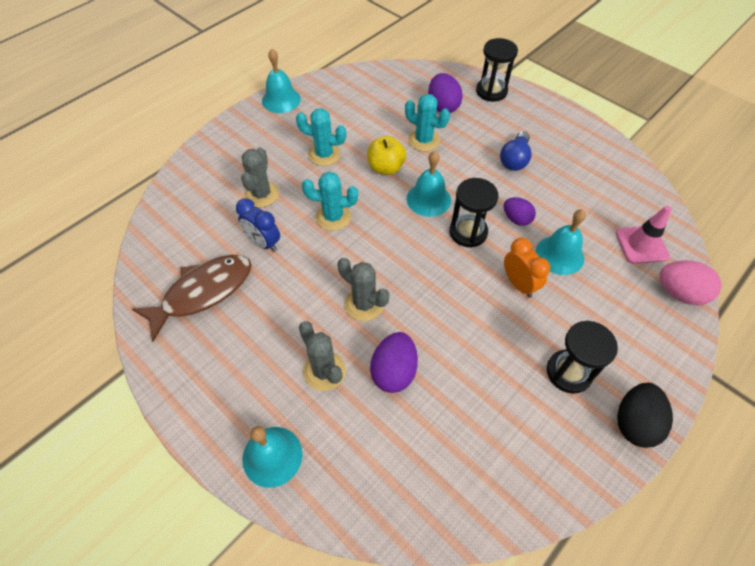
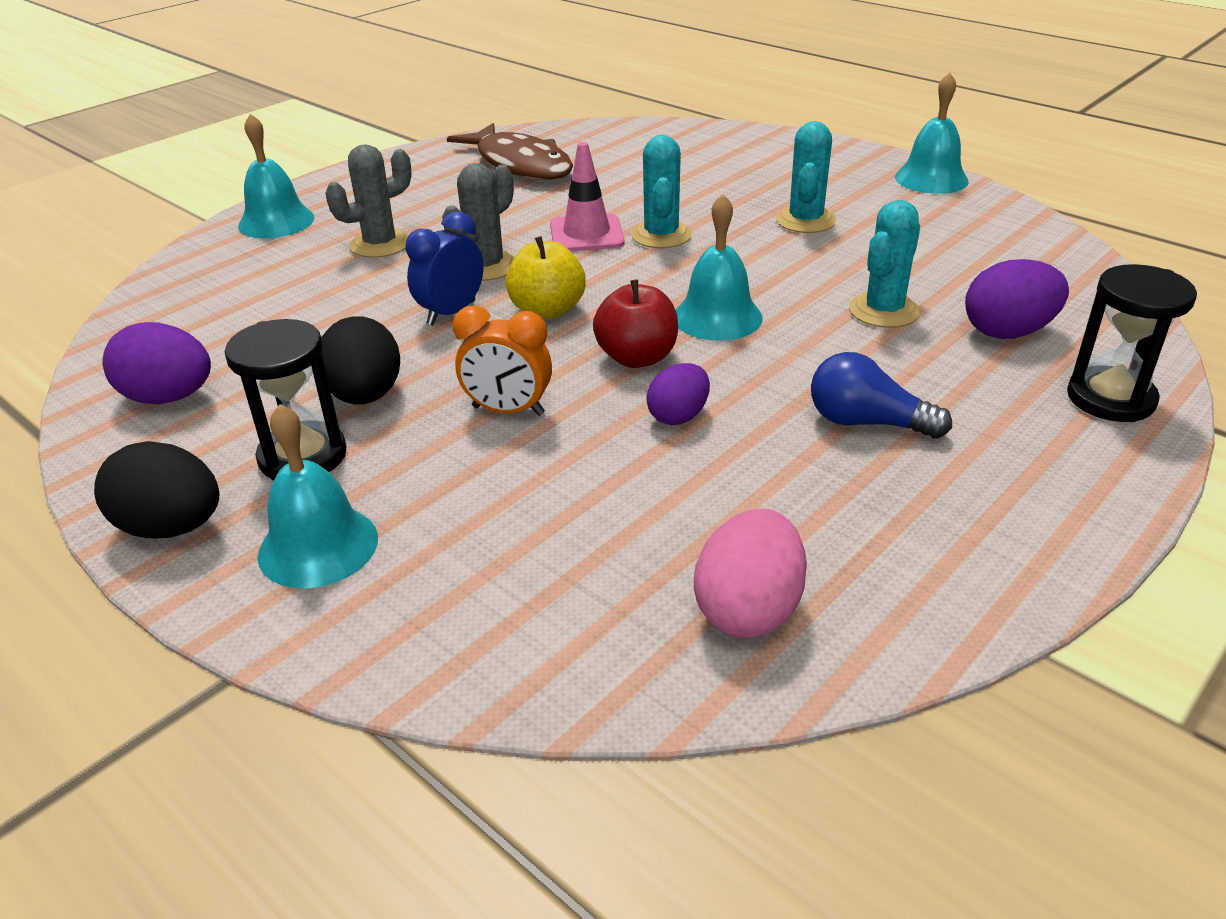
camera: 90 degrees right, 20 degrees down
blue clock [236,198,280,252] -> blue clock moved to [405,211,483,325]
grey cactus [241,147,279,207] -> none
yellow apple [367,136,406,175] -> yellow apple moved to [506,236,586,319]
purple egg [370,332,418,393] -> purple egg moved to [103,322,211,404]
black hourglass [449,178,499,248] -> red apple [593,280,678,368]
orange clock [504,238,550,298] -> orange clock turned 45 degrees clockwise [452,306,552,416]
turquoise bell [536,209,586,275] -> turquoise bell moved to [258,404,378,588]
pink traffic cone [616,206,671,264] -> pink traffic cone moved to [550,142,625,252]
pink egg [660,260,722,305] -> pink egg moved to [694,509,807,638]
none -> black egg [321,316,400,404]

